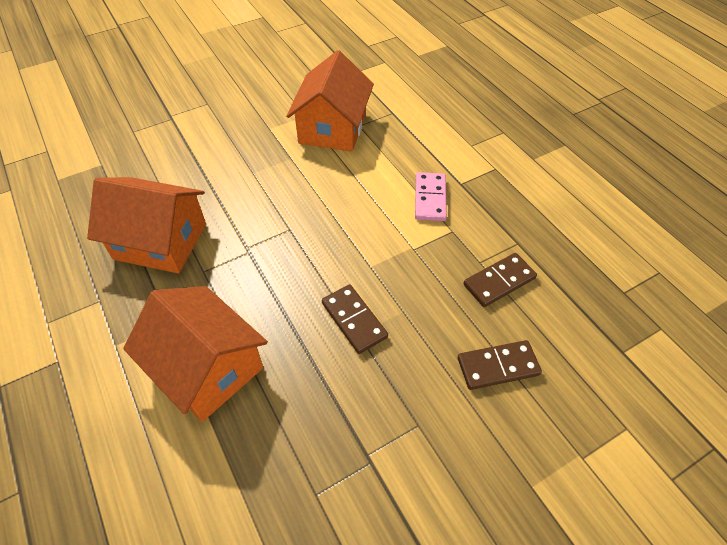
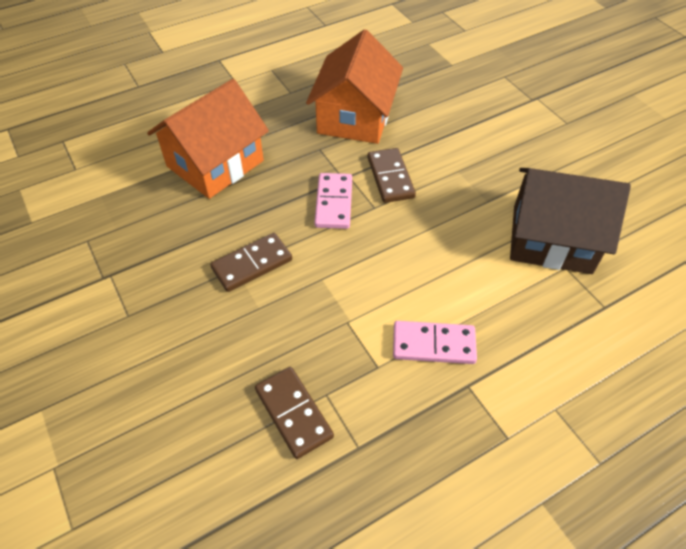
camera: 90 degrees right, 0 degrees up
orange house [286,50,374,152] -> brown house [510,168,631,274]
brown domino [458,340,542,390] -> brown domino moved to [367,148,416,203]
none -> pink domino [314,173,352,229]

